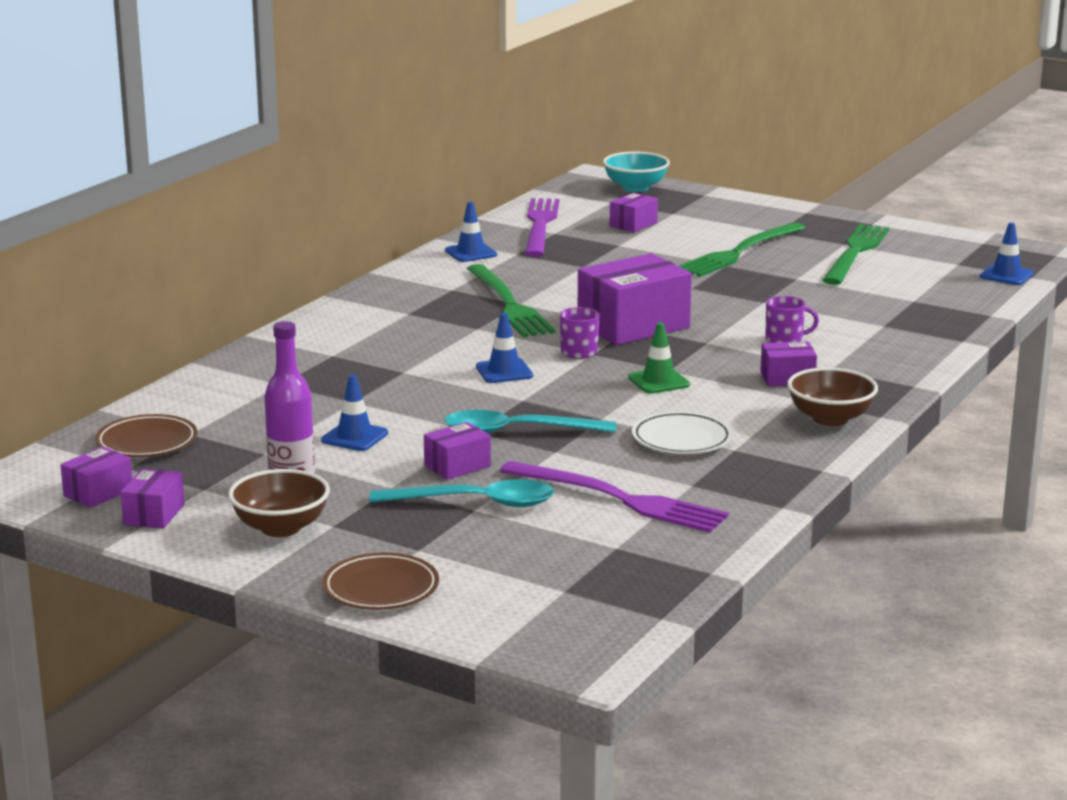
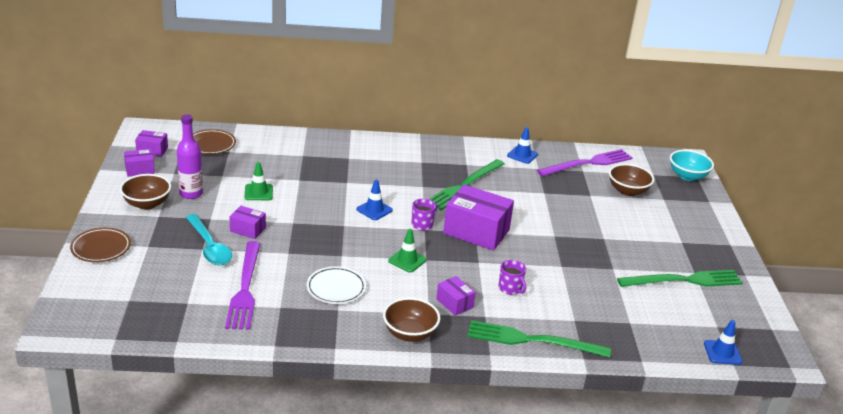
camera: 55 degrees right, 10 degrees up
blue traffic cone [321,375,388,451] -> green traffic cone [244,162,273,200]
turquoise spoon [444,410,616,433] -> none
purple box [610,193,658,232] -> brown bowl [609,164,654,196]
green fork [679,222,805,277] -> green fork moved to [468,320,611,358]

